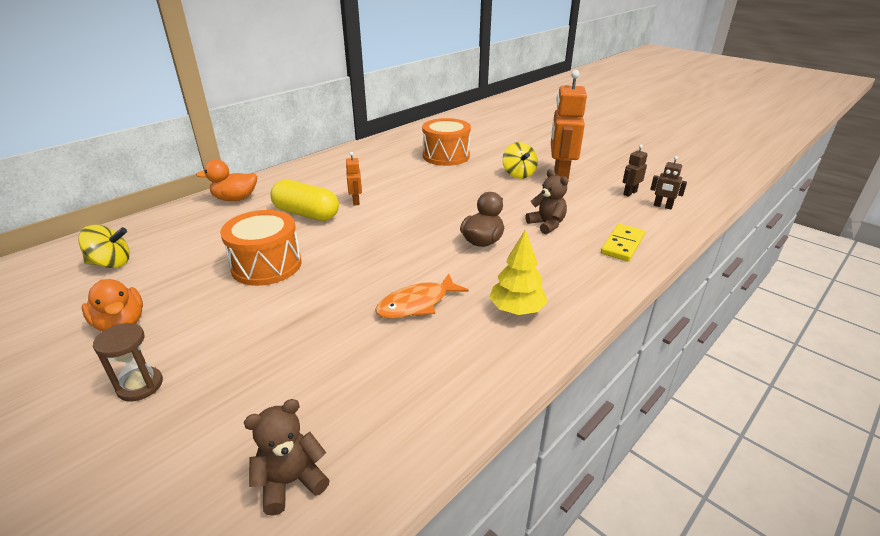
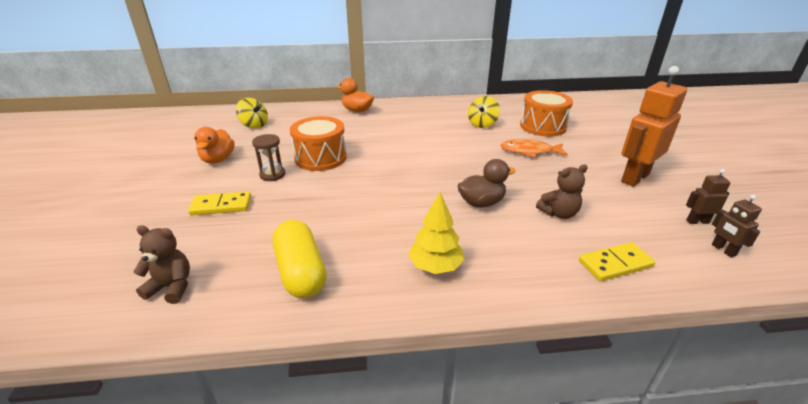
camera: 40 degrees right, 0 degrees up
brown hourglass [93,323,163,402] -> brown hourglass moved to [252,134,285,181]
yellow capsule [270,179,339,221] -> yellow capsule moved to [273,220,327,298]
orange robot [346,152,362,206] -> none
orange fish [375,273,469,319] -> orange fish moved to [500,139,568,157]
yellow spinning top [502,142,538,179] -> yellow spinning top moved to [468,96,500,128]
brown teddy bear [525,169,568,234] -> brown teddy bear turned 60 degrees clockwise [536,164,588,219]
none -> yellow domino [188,191,251,215]

